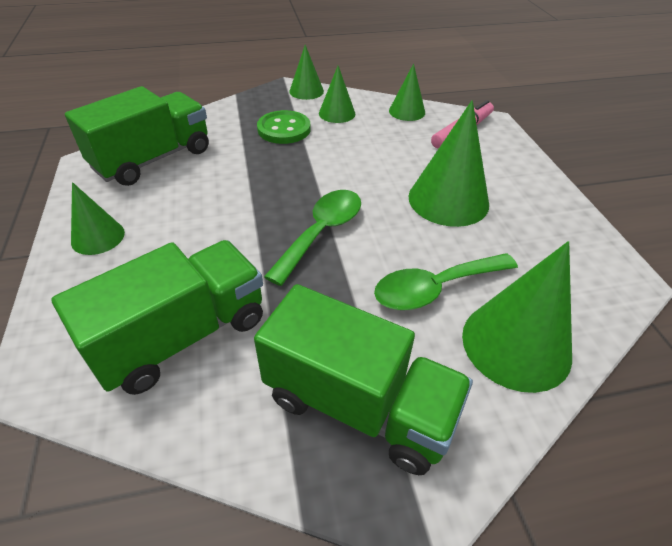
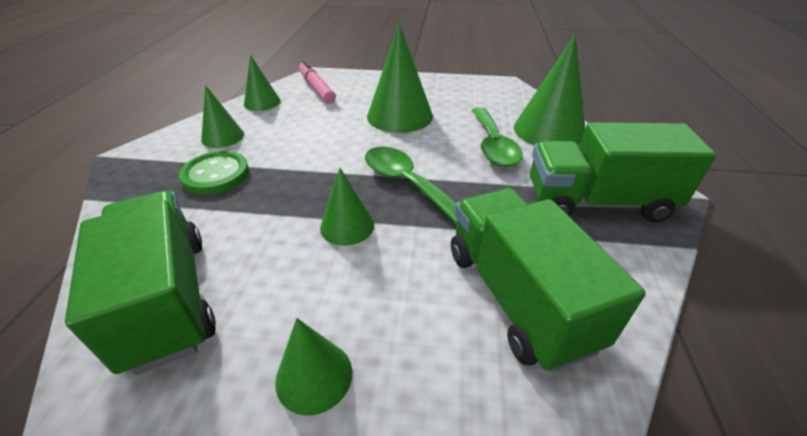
camera: 70 degrees left, 5 degrees down
green truck [254,284,473,475] -> green truck turned 135 degrees counterclockwise [530,122,716,223]
green cone [289,45,324,100] -> green cone moved to [320,168,374,246]

